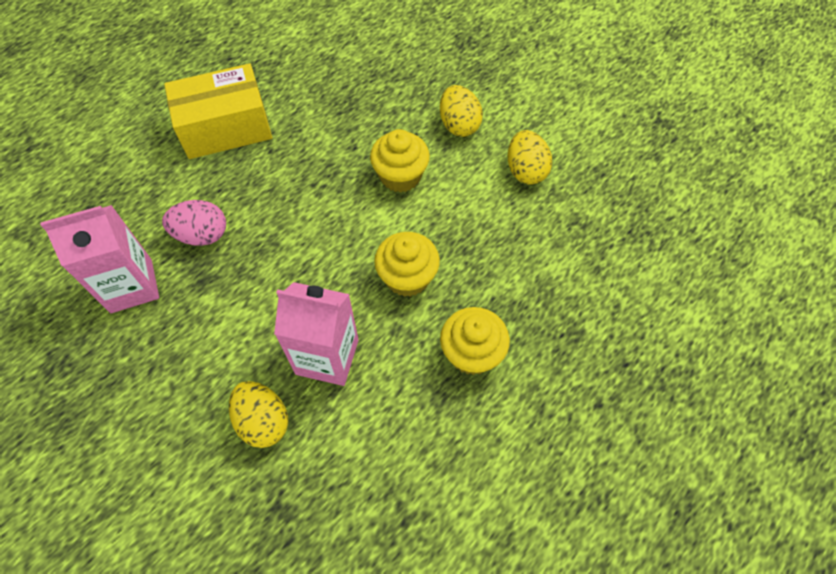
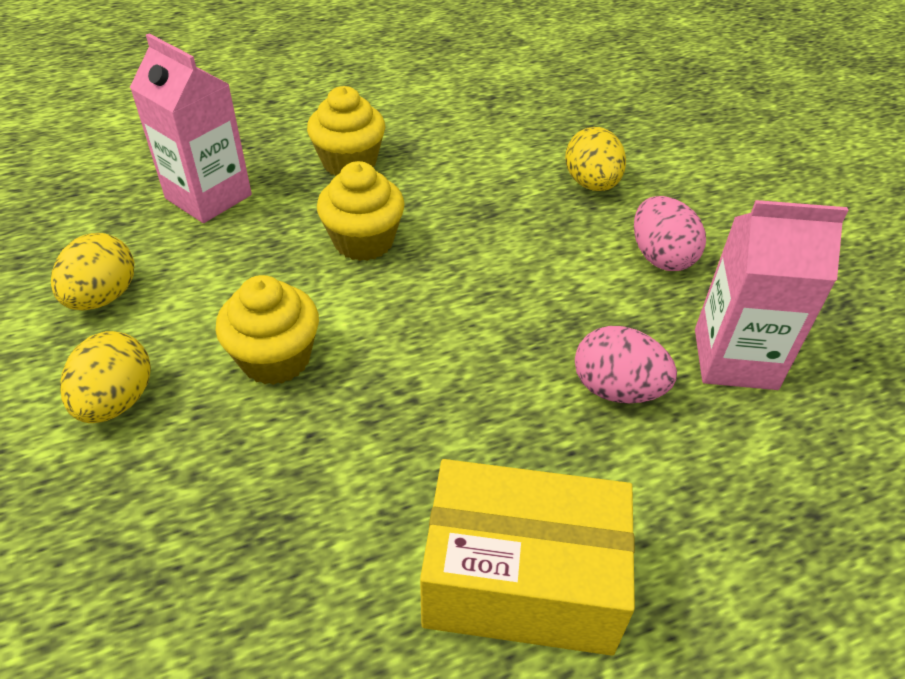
camera: 155 degrees left, 15 degrees down
pink carton [274,282,359,386] -> pink carton moved to [130,34,252,223]
none -> pink egg [634,196,706,271]

